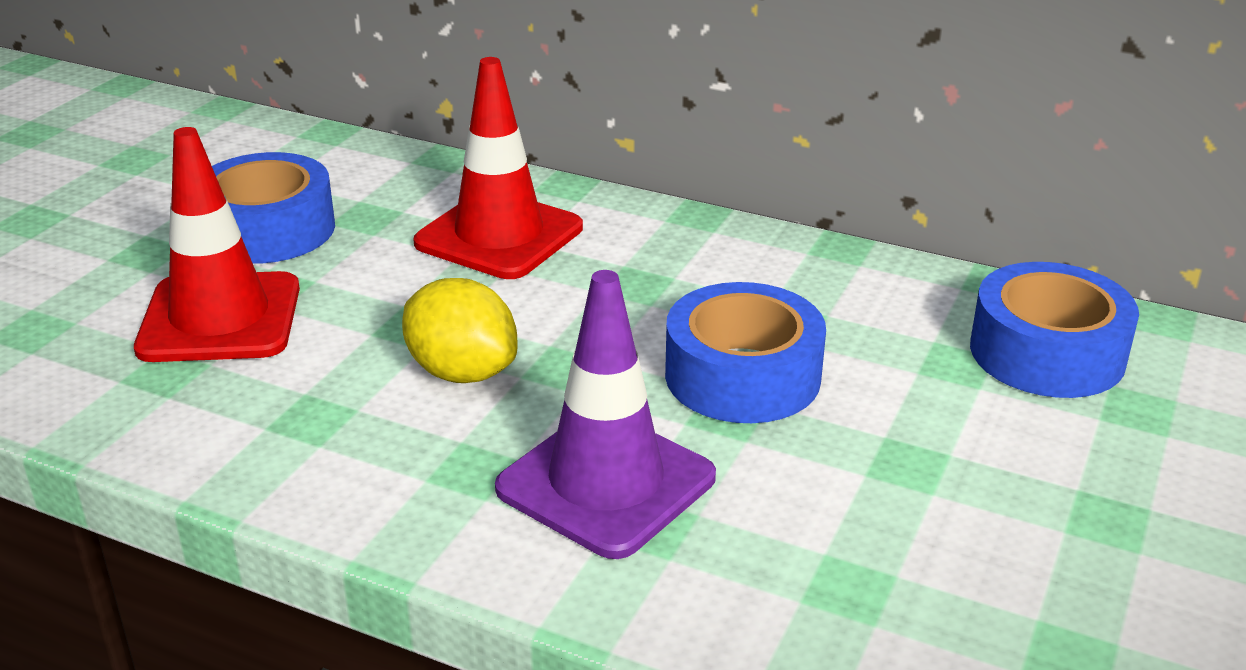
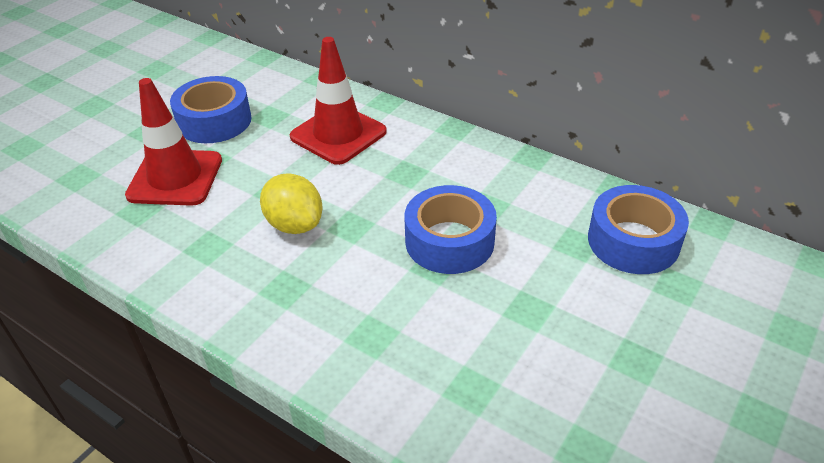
camera: 10 degrees right, 10 degrees up
purple traffic cone [495,270,716,559] -> none

